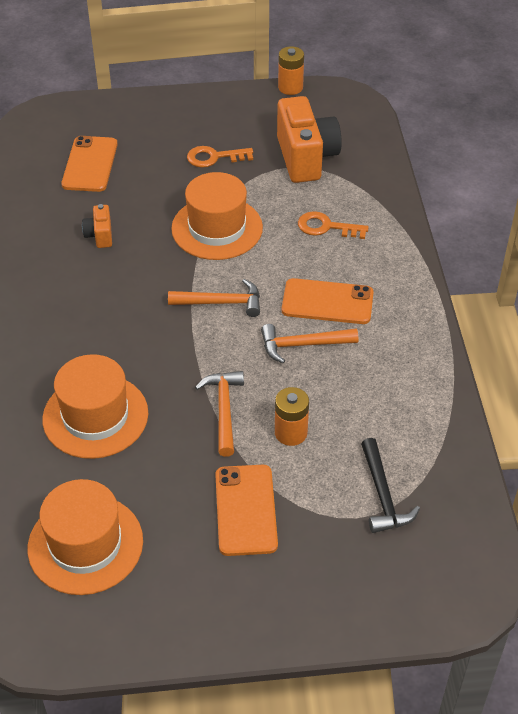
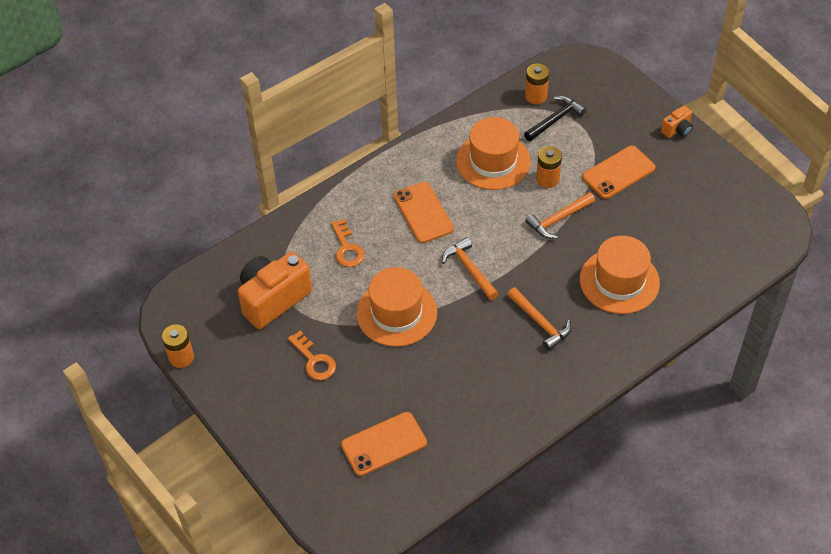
camera: 120 degrees left, 5 degrees up
orange hat [28,479,143,595] -> orange hat moved to [456,117,531,190]
orange camera [82,204,112,248] -> orange camera moved to [661,106,693,138]
orange hammer [261,324,358,364] -> orange hammer moved to [507,287,571,351]
none -> orange battery [525,63,549,104]

